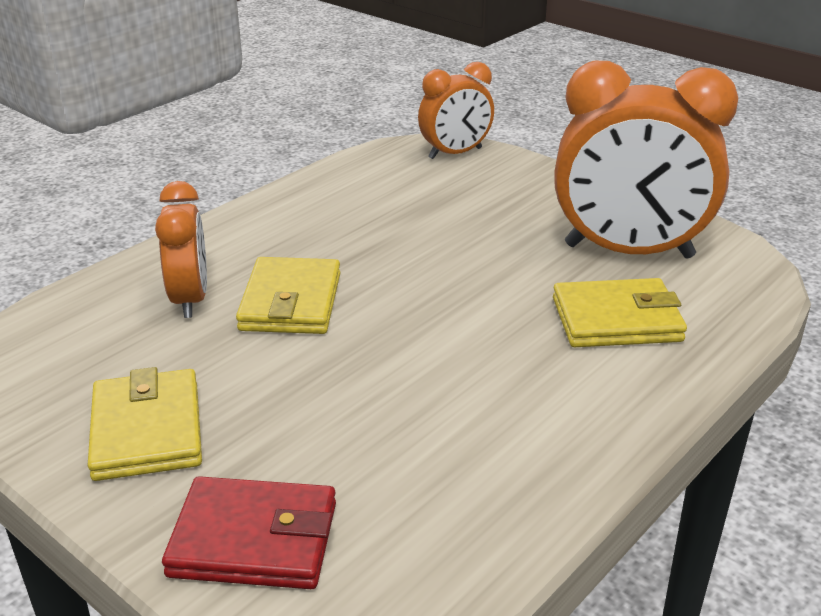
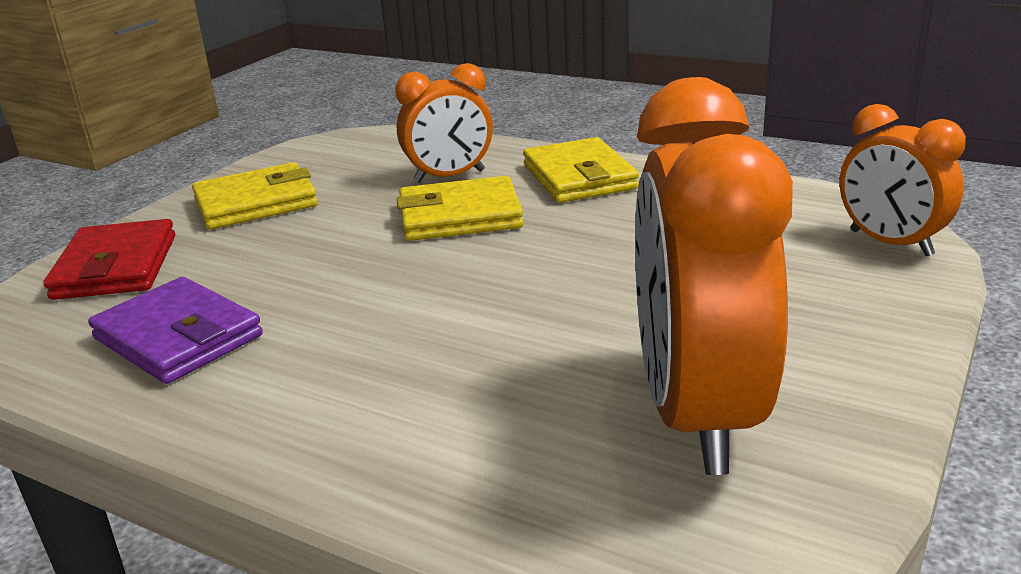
camera: 80 degrees right, 5 degrees down
yellow wallet [553,278,687,347] -> yellow wallet moved to [523,137,639,203]
none -> purple wallet [88,277,263,384]

